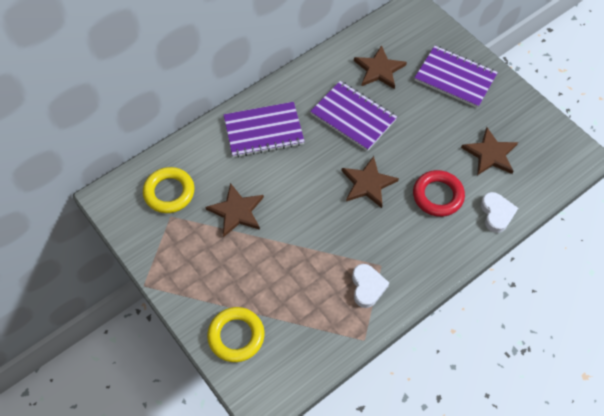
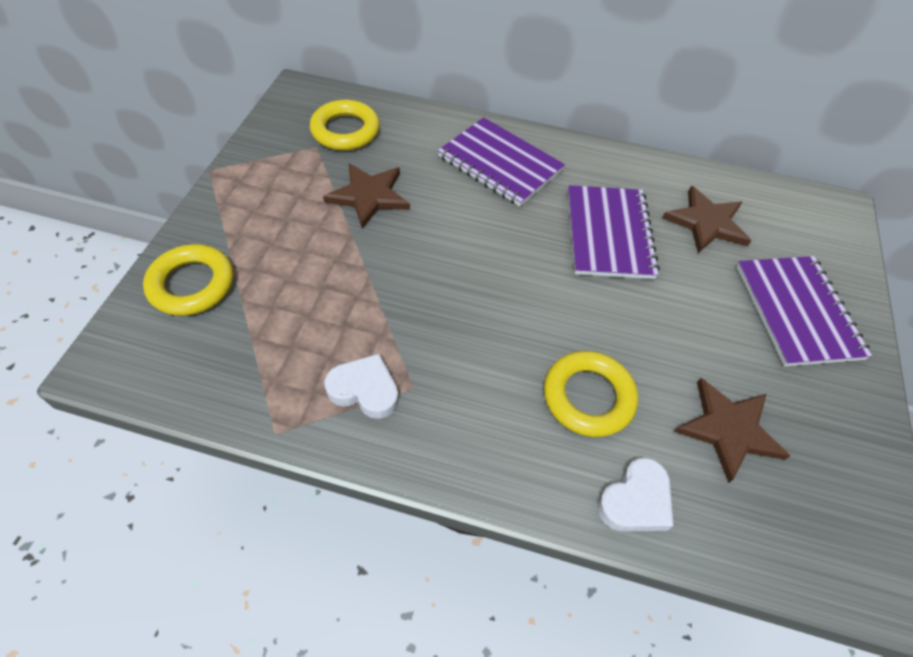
camera: 50 degrees right, 5 degrees down
brown star [341,156,399,208] -> none
white heart [352,264,389,308] -> white heart turned 120 degrees counterclockwise [324,354,399,419]
red ring [413,170,465,217] -> yellow ring [544,351,638,437]

